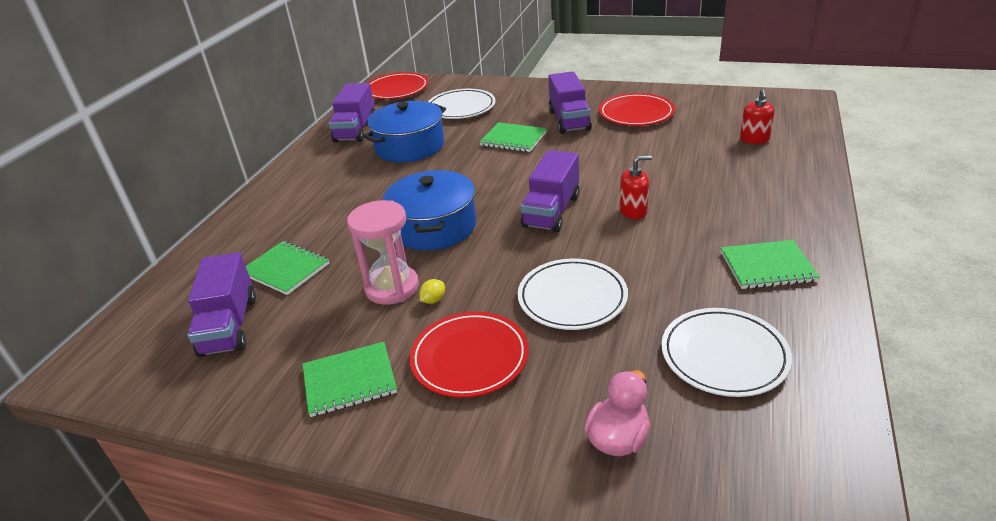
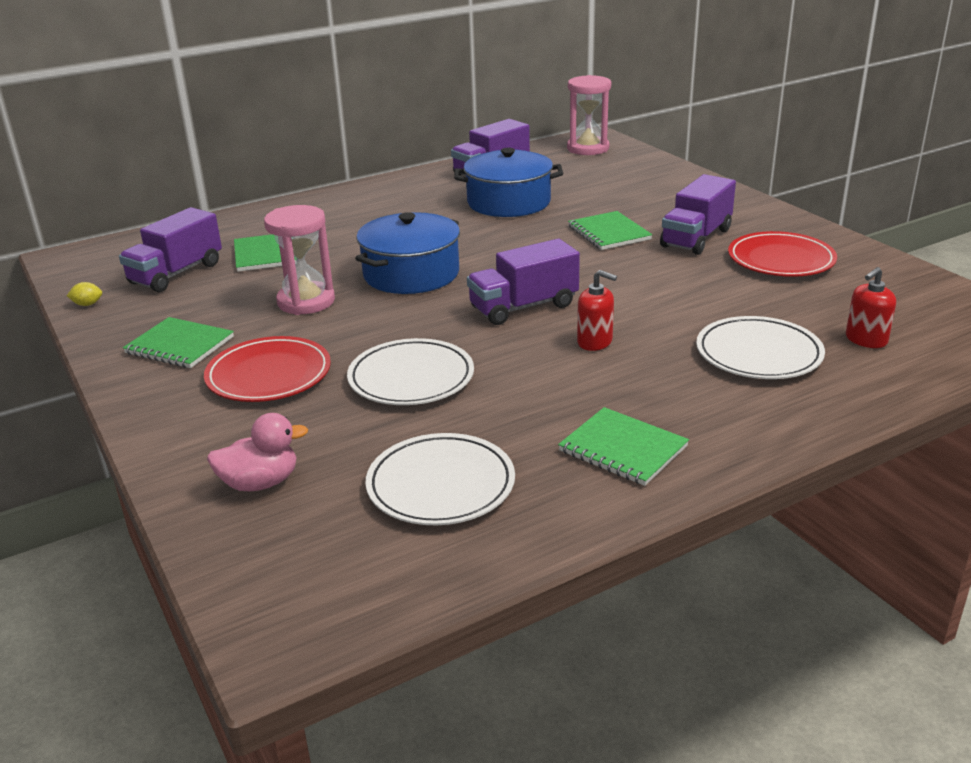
camera: 40 degrees right, 5 degrees down
red plate [368,72,429,99] -> pink hourglass [567,75,611,155]
yellow lemon [419,279,445,304] -> yellow lemon moved to [67,282,102,306]
white plate [428,89,496,119] -> white plate moved to [696,316,825,379]

